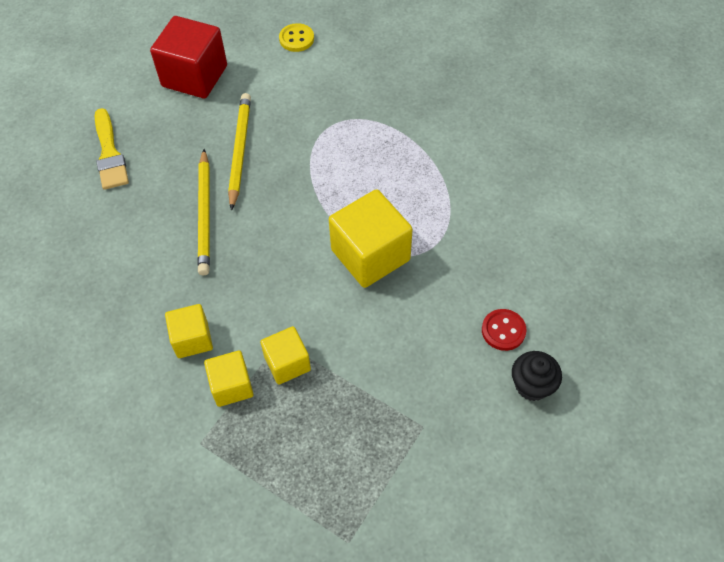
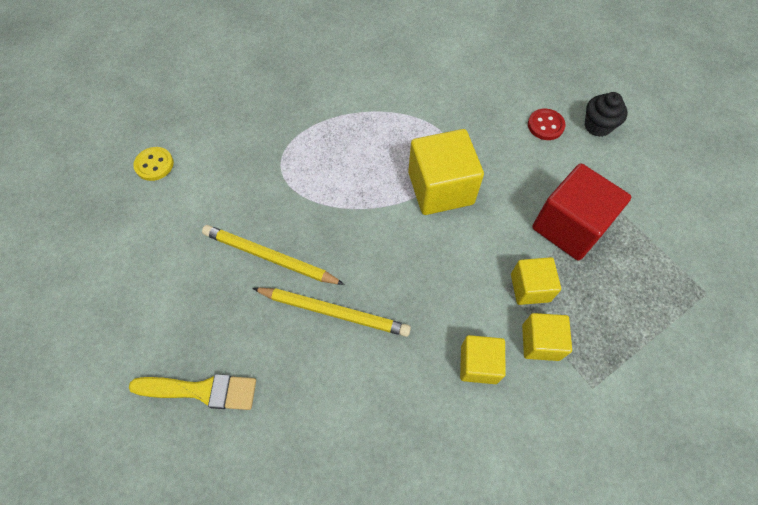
camera: 70 degrees left, 5 degrees up
red cube [150,16,227,99] -> red cube moved to [532,164,631,261]

